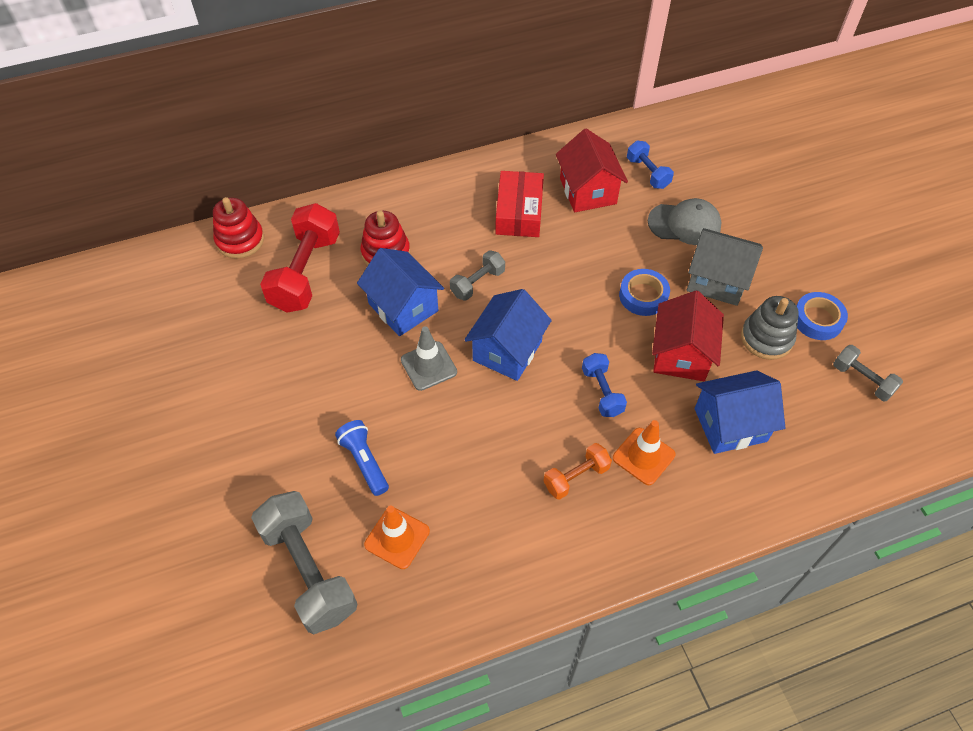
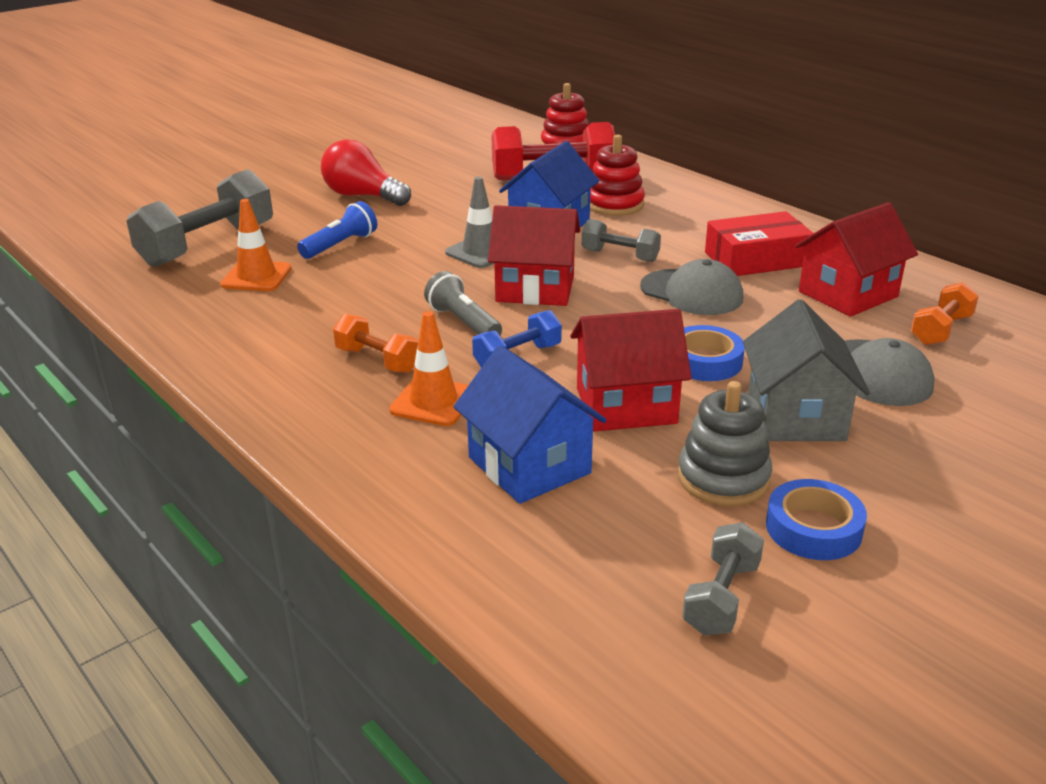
camera: 70 degrees right, 25 degrees down
blue house [464,289,552,381] -> red house [488,205,580,306]
blue dumbbell [627,141,674,189] -> orange dumbbell [911,282,979,345]
none -> red light bulb [321,139,411,206]
none -> grey flashlight [424,271,502,335]
none -> grey cap [640,259,743,315]

